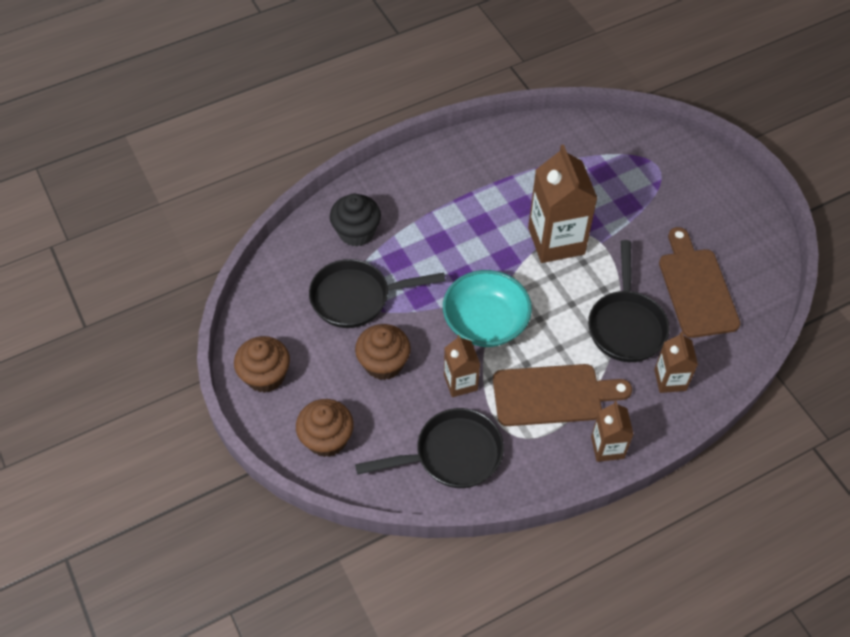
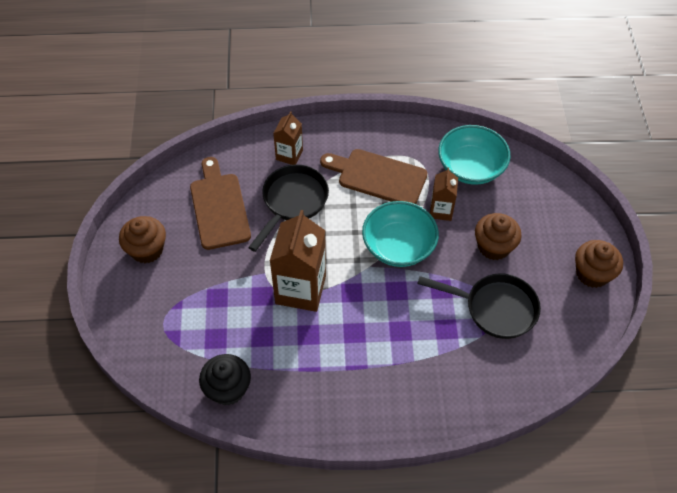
camera: 155 degrees left, 0 degrees up
brown cupcake [296,399,354,457] -> brown cupcake moved to [119,216,166,263]
black cupcake [330,194,381,247] -> black cupcake moved to [199,354,251,405]
black pan [355,408,504,488] -> turquoise bowl [438,125,511,185]
brown carton [591,401,634,462] -> none
brown cutting board [659,227,740,338] -> brown cutting board turned 150 degrees clockwise [190,157,251,250]

